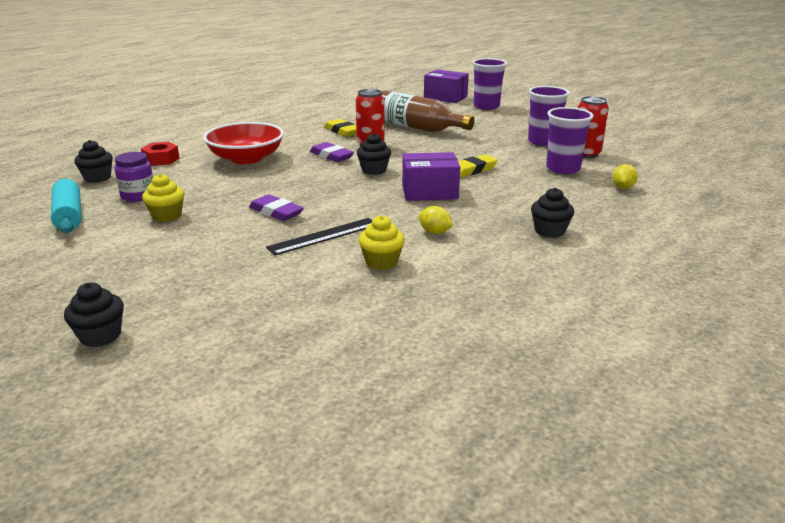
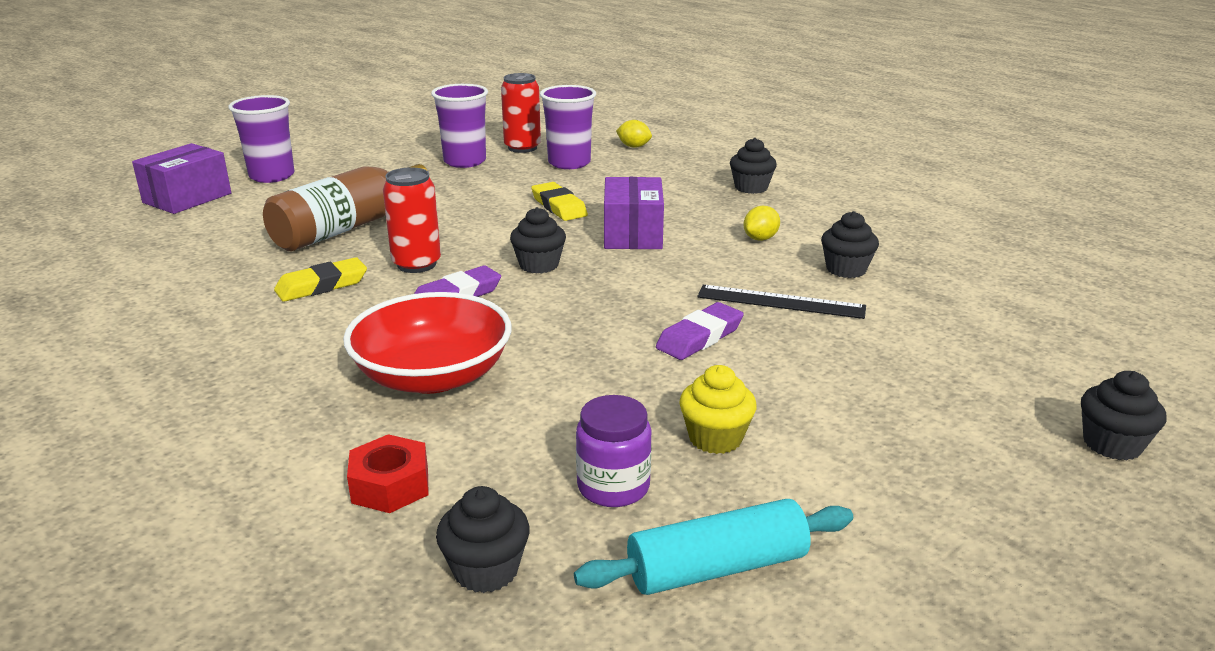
camera: 85 degrees left, 0 degrees up
black ruler [266,218,372,255] -> black ruler turned 45 degrees counterclockwise [697,285,866,319]
yellow cupcake [359,215,405,270] -> black cupcake [821,211,879,278]

